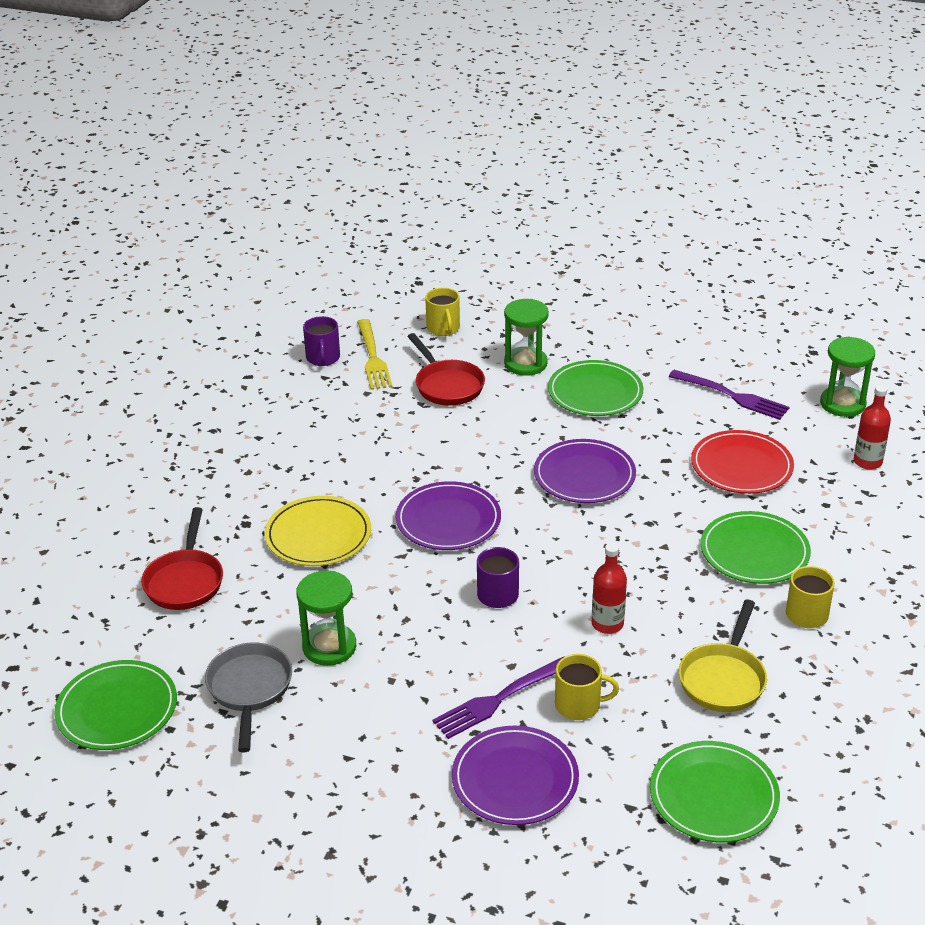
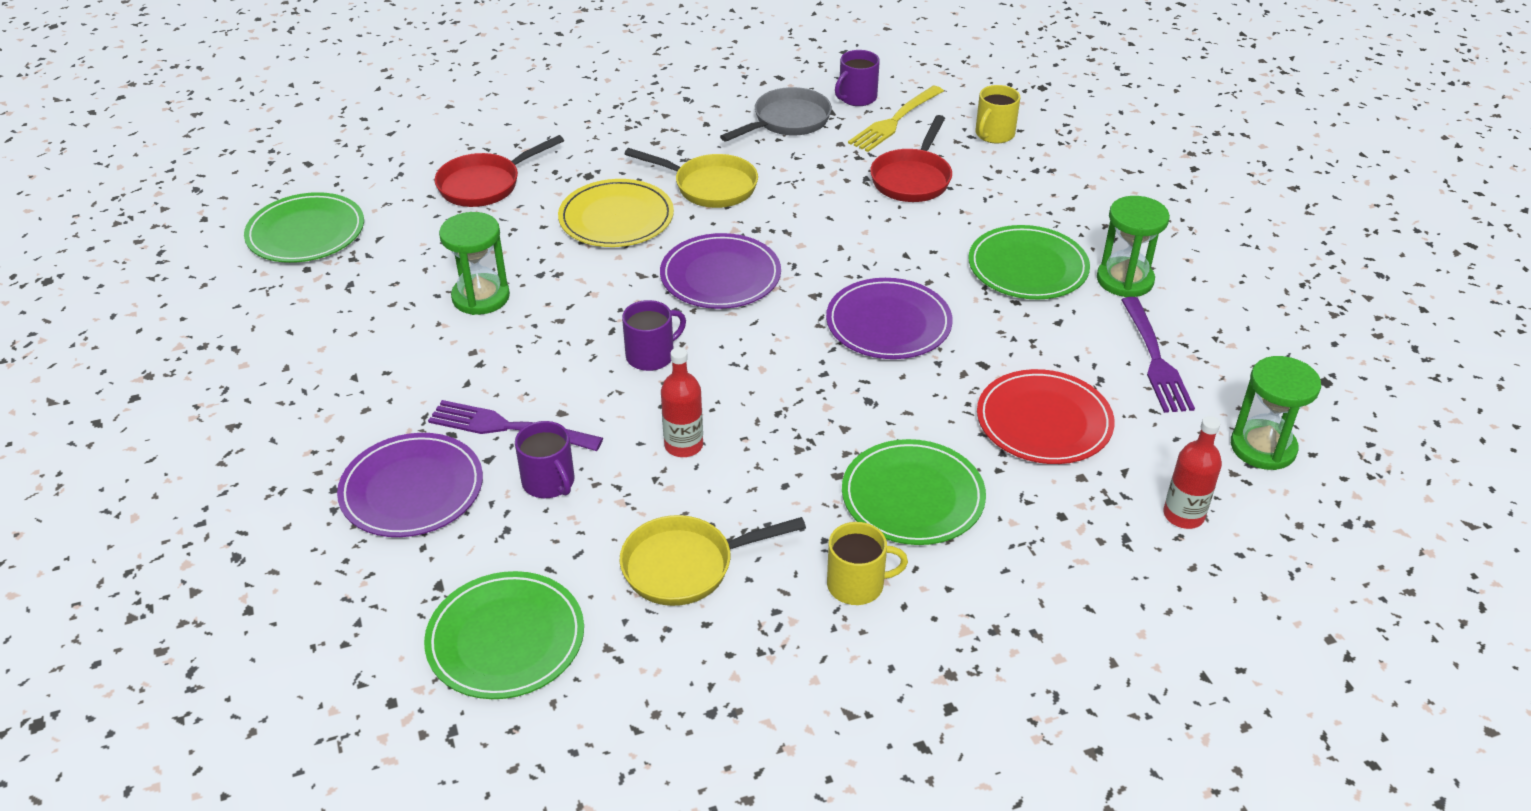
camera: 50 degrees right, 5 degrees up
grey pan [205,643,292,753] -> grey pan moved to [720,87,832,142]
green hourglass [504,299,549,376] -> green hourglass moved to [1097,196,1170,297]
yellow mug [555,654,619,720] -> purple mug [515,421,574,498]
none -> yellow pan [624,148,758,208]

